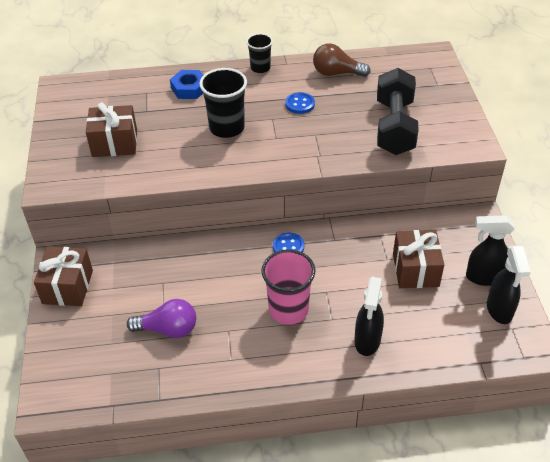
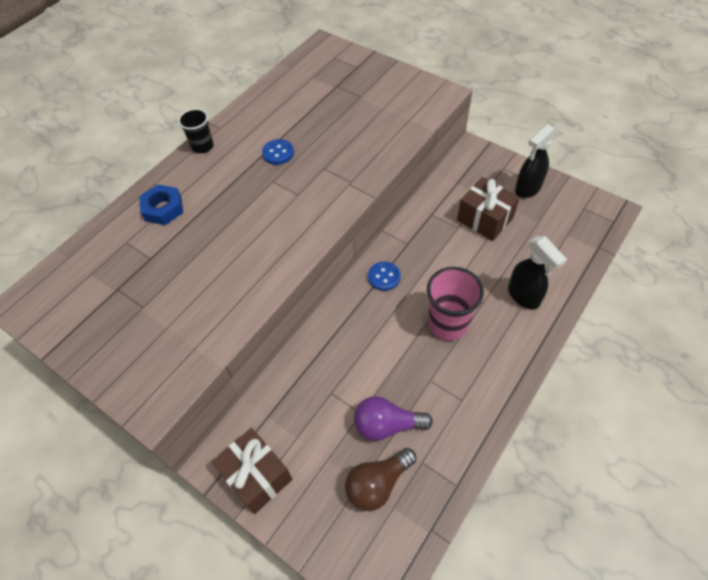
camera: 45 degrees left, 10 degrees up
brown gift [86,102,137,157] -> none
purple light bulb [127,299,196,338] -> purple light bulb turned 135 degrees counterclockwise [354,396,433,441]
black cup [199,68,247,138] -> none
brown light bulb [313,43,371,77] -> brown light bulb moved to [345,448,416,511]
black dumbbell [377,68,419,155] -> none
black spray bottle [487,246,531,324] -> none

